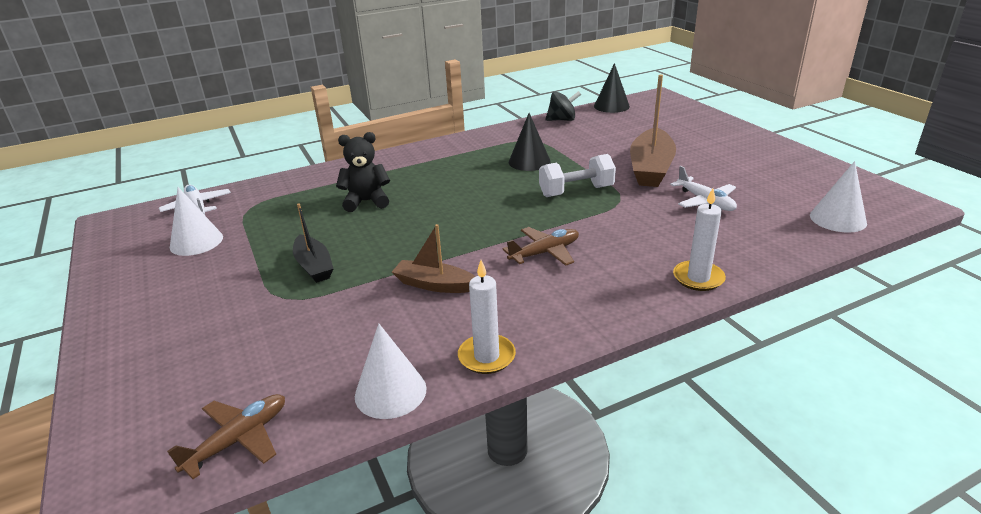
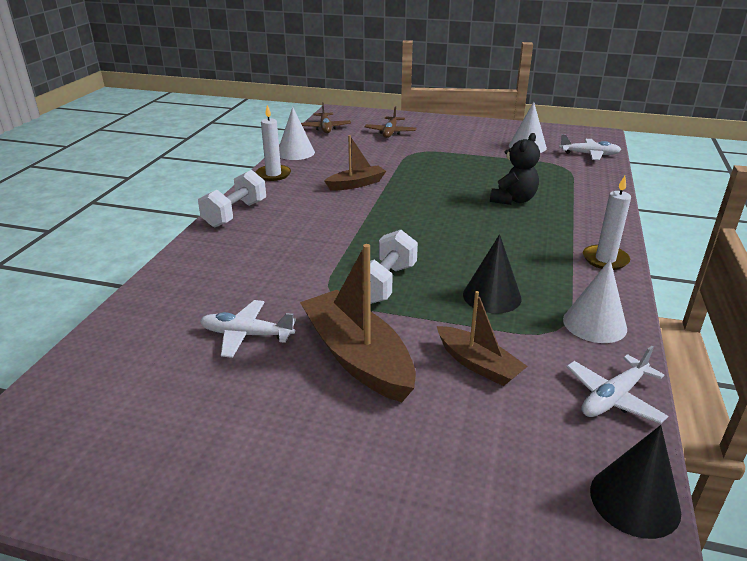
camera: 130 degrees right, 0 degrees up
black boat [293,203,334,283] -> none
brown plane [502,227,579,266] -> brown plane moved to [365,106,417,138]
black spinning top [545,91,581,121] -> white plane [566,346,668,424]
white candle [673,188,726,291] -> white candle moved to [583,176,631,270]
white cone [810,161,867,233] -> white cone moved to [563,259,627,343]
none -> white dumbbell [198,170,266,228]
none -> brown boat [437,291,528,386]

